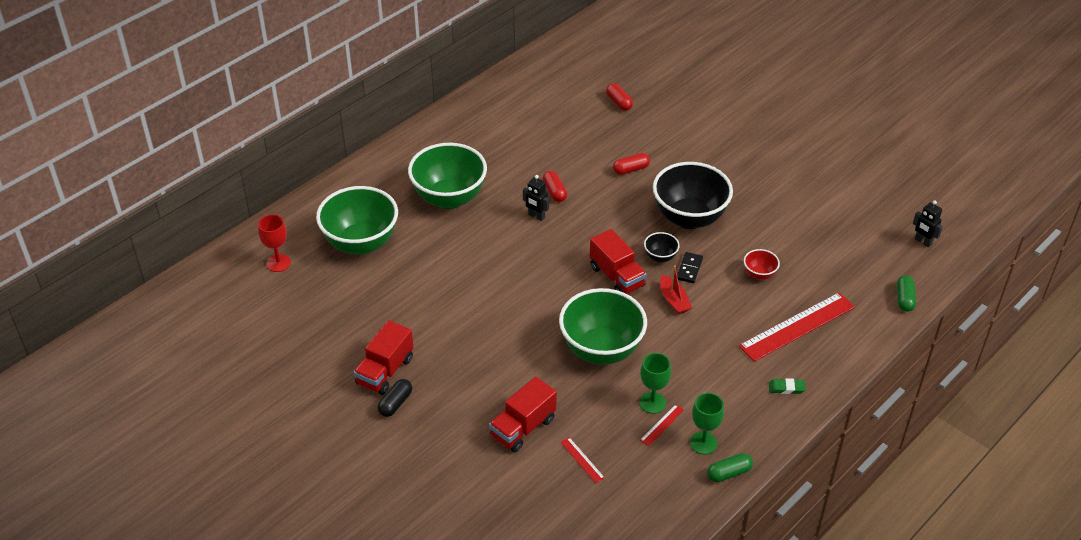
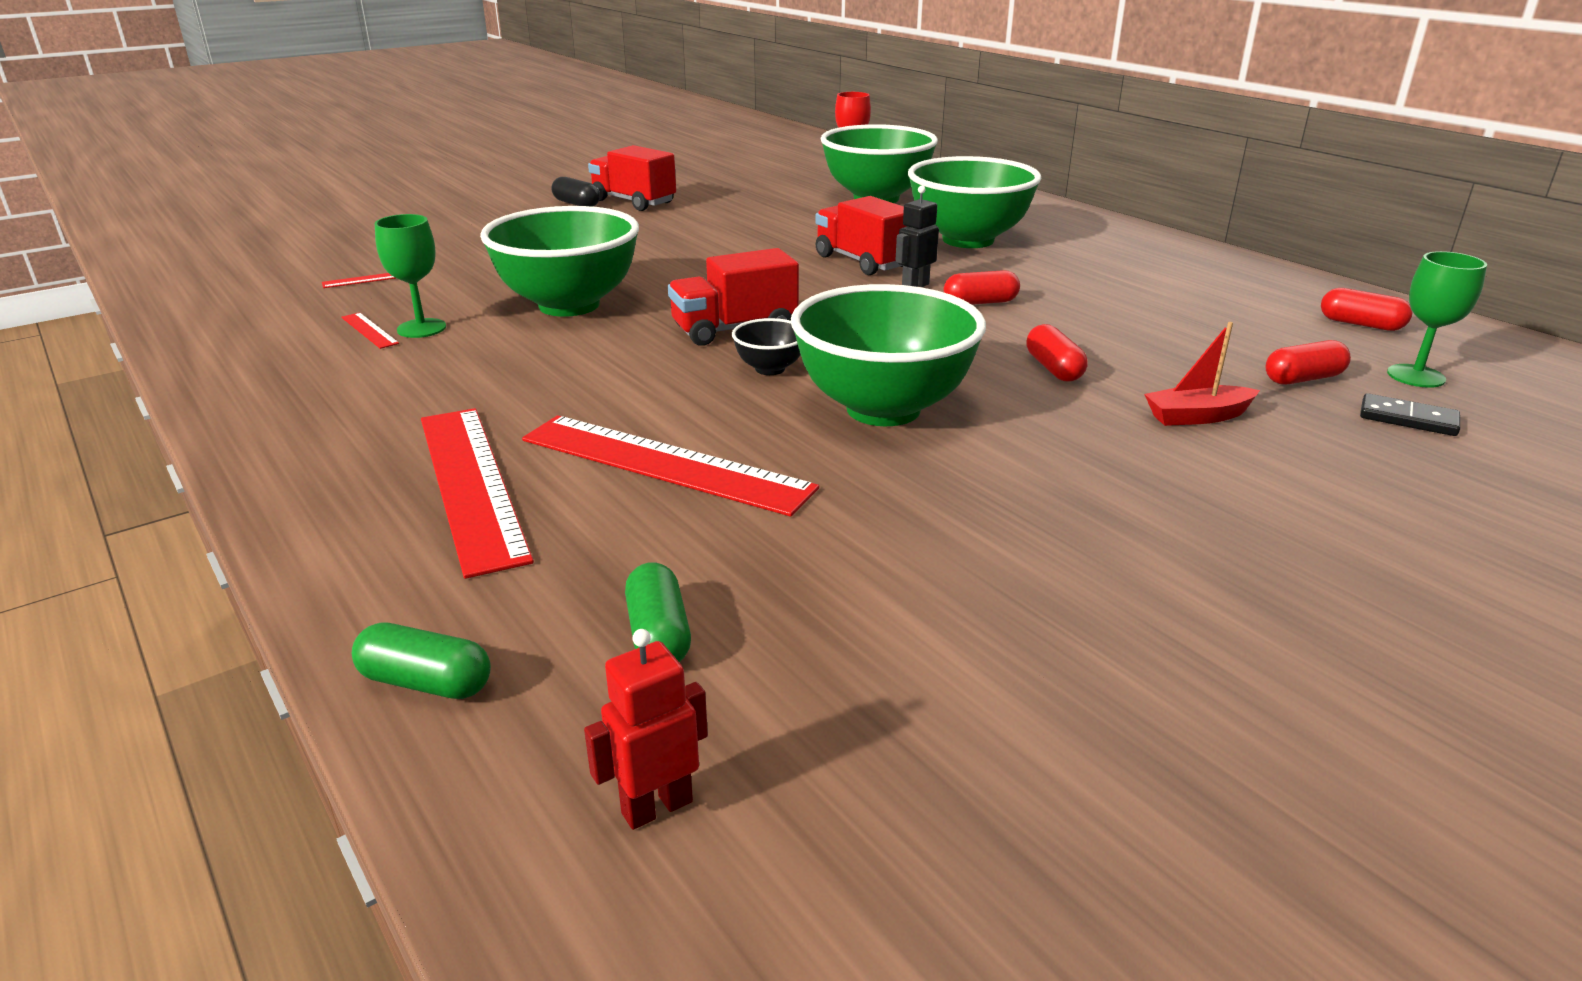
camera: 100 degrees right, 15 degrees down
red truck [489,377,557,452] -> red truck moved to [815,196,907,275]
black bowl [653,162,733,229] -> green bowl [791,284,986,426]
red boat [660,265,692,315] -> red boat moved to [1144,322,1260,426]
black domino [677,252,703,283] -> black domino moved to [1360,393,1460,436]
green goblet [690,393,724,454] -> green goblet moved to [1387,251,1487,388]
green capsule [707,453,753,482] -> green capsule moved to [625,562,691,662]
red bowl [744,249,780,280] -> red ruler [522,415,819,517]
green eraser [769,378,806,394] -> none
black robot [913,201,943,247] -> red robot [584,629,708,830]
none -> red capsule [1321,288,1412,331]

